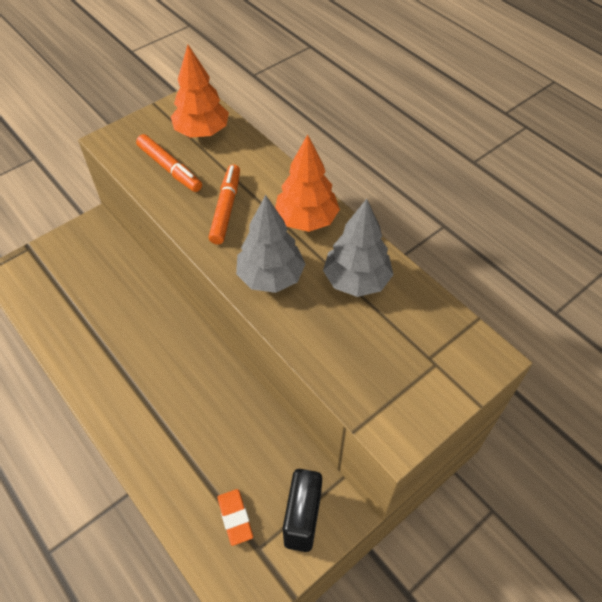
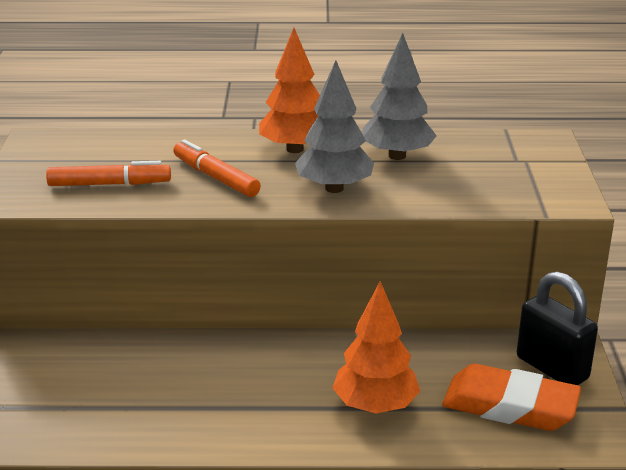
camera: 50 degrees left, 25 degrees down
orange tree [171,45,229,138] -> orange tree moved to [332,281,420,413]
orange eraser [217,489,253,546] -> orange eraser [442,364,581,431], size x1.93

